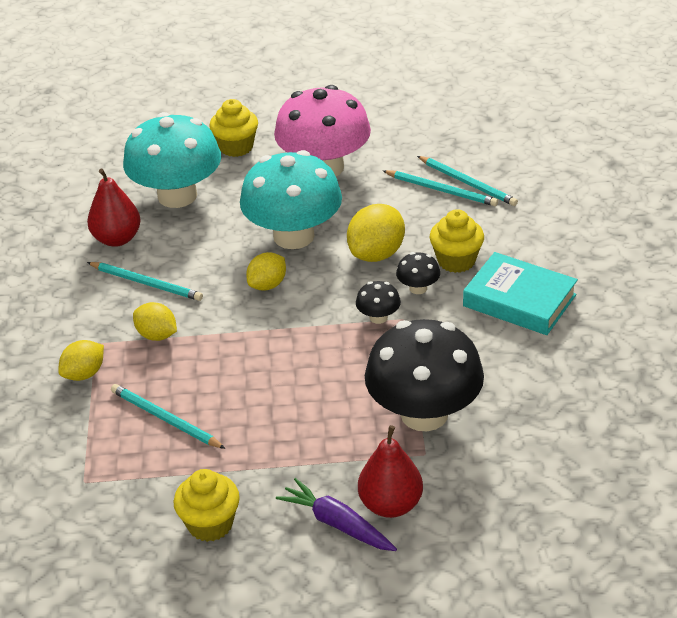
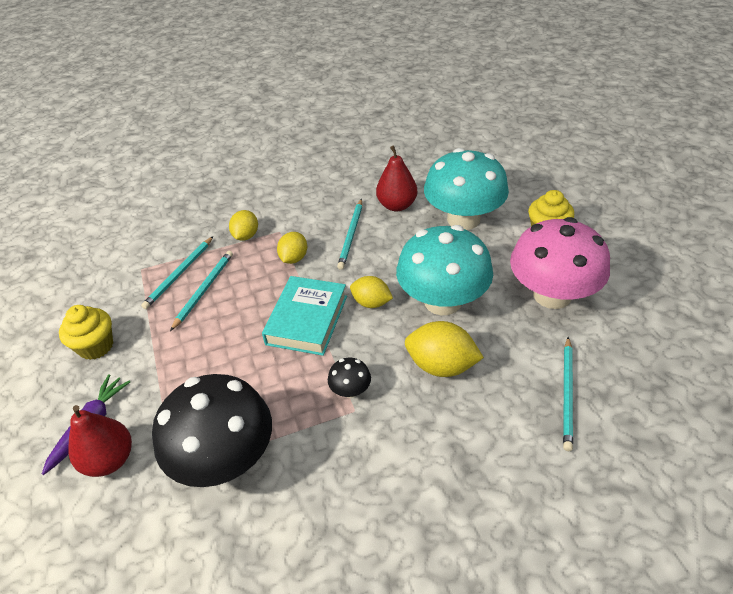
camera: 75 degrees right, 5 degrees up
yellow lemon [58,340,104,381] -> yellow lemon turned 75 degrees clockwise [229,210,258,241]
black mushroom [396,252,440,294] -> none
turquoise pencil [417,156,518,206] -> turquoise pencil moved to [141,236,213,309]
yellow cupcake [430,209,484,273] -> none
turquoise book [463,252,578,335] -> turquoise book moved to [262,276,347,356]

